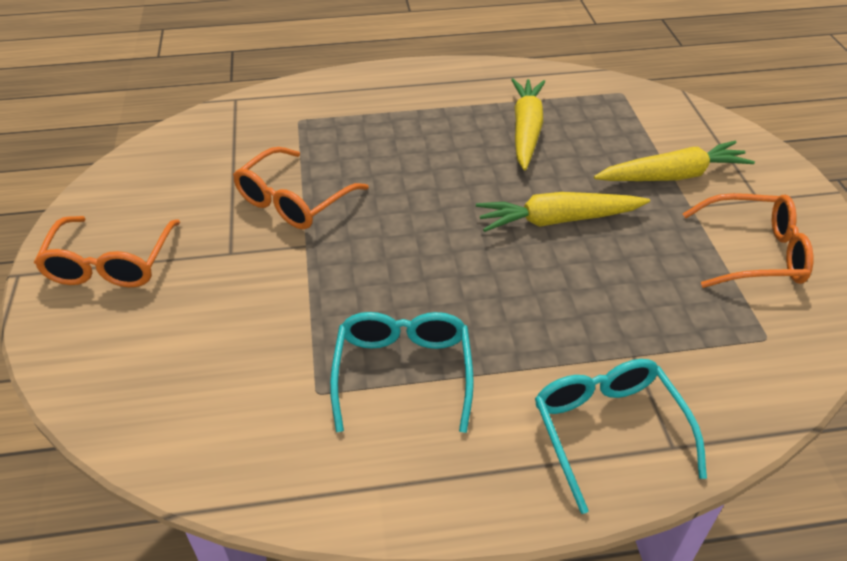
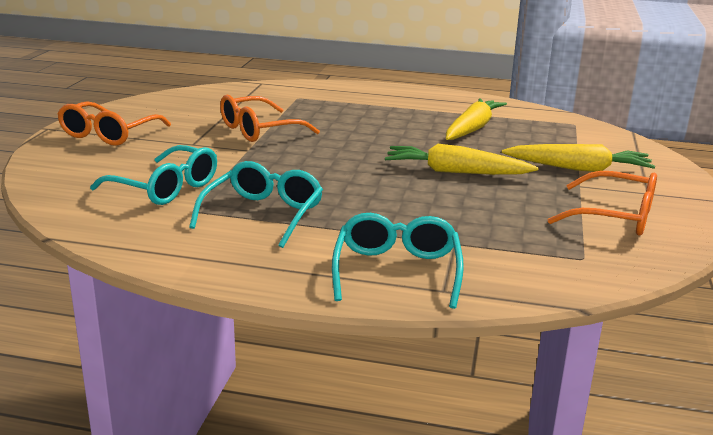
camera: 20 degrees right, 20 degrees down
none -> turquoise glasses [90,145,217,205]

